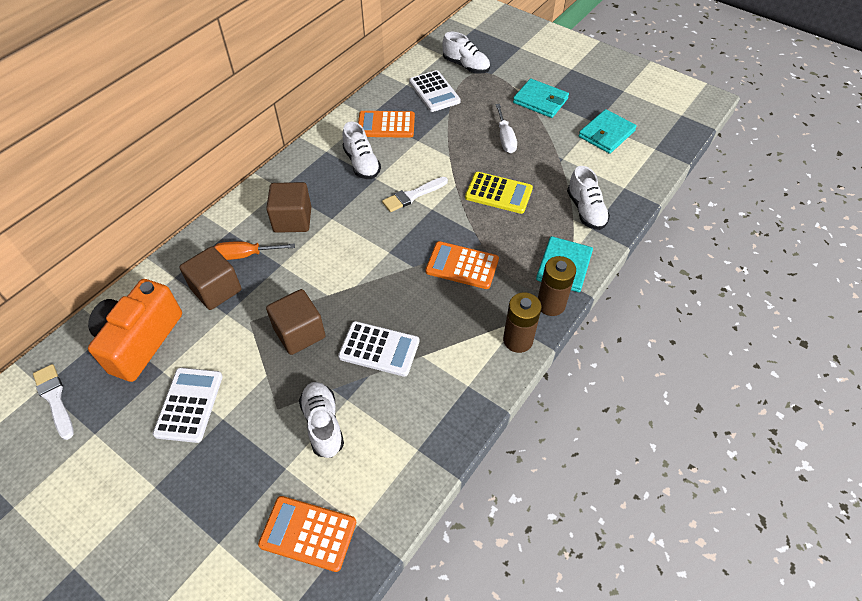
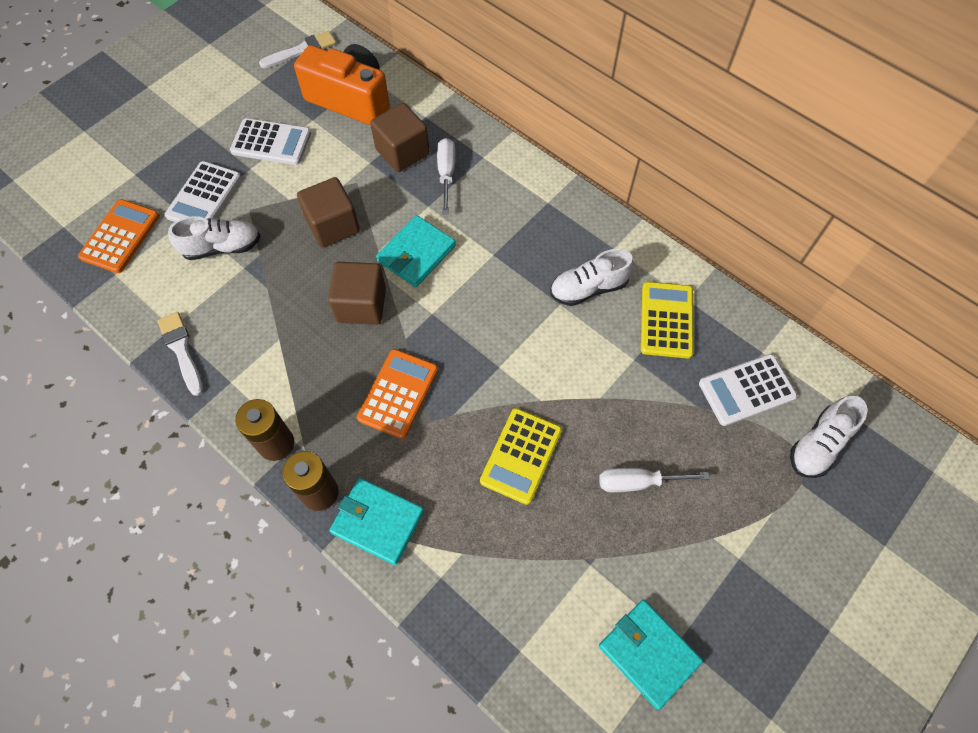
camera: 95 degrees right, 10 degrees up
orange screwdriver [214,241,295,260] -> white screwdriver [437,138,455,214]
brown cube [266,182,311,233] -> brown cube moved to [328,262,386,325]
white calculator [338,321,419,377] -> white calculator moved to [165,161,241,222]
orange calculator [358,111,415,138] -> yellow calculator [641,282,694,359]
white brush [382,177,448,212] -> white brush moved to [157,312,203,396]
turquoise wallet [513,78,569,118] -> turquoise wallet moved to [376,215,456,287]
white shoe [567,166,610,230] -> none

